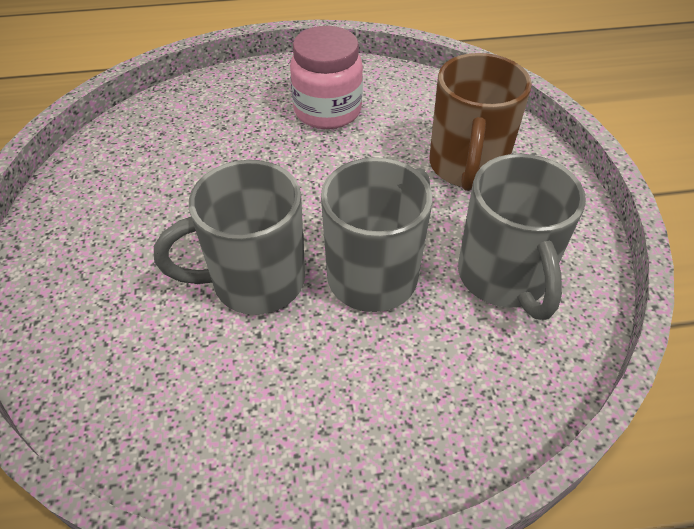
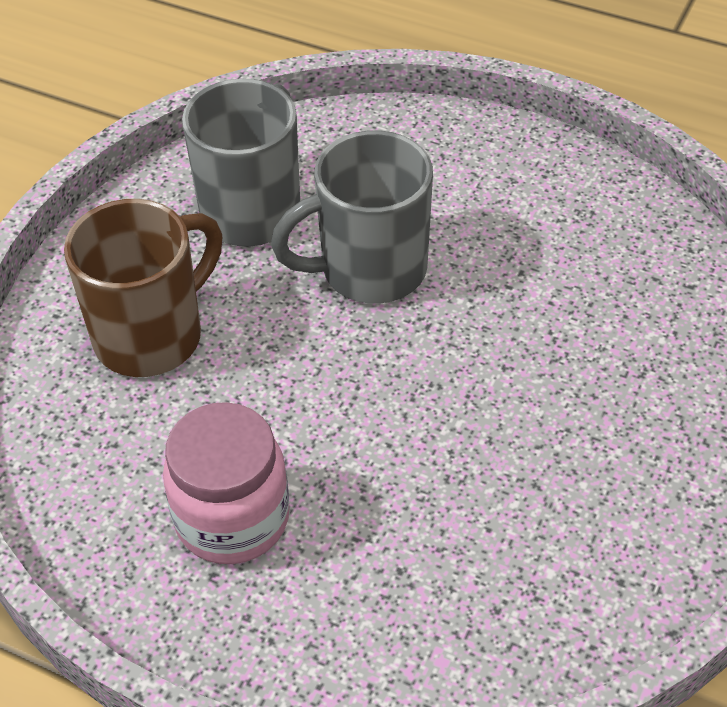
camera: 145 degrees left, 0 degrees up
grey mug [154,160,305,315] -> none

